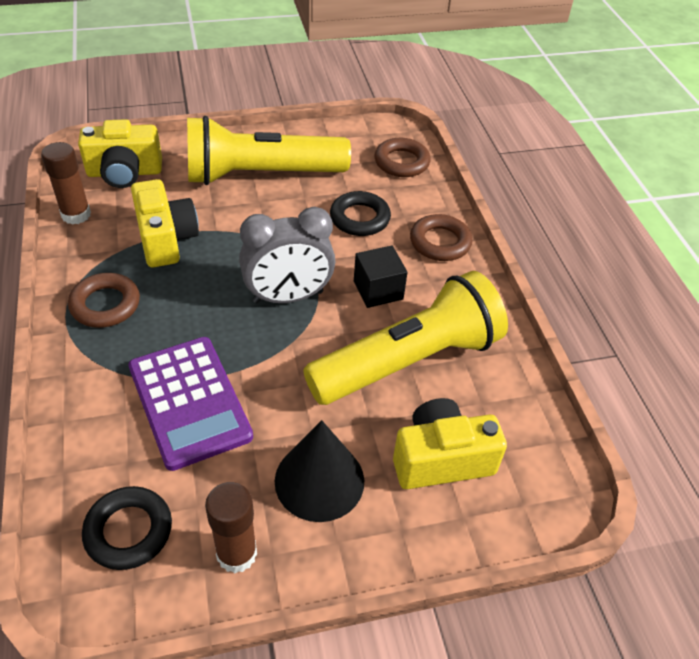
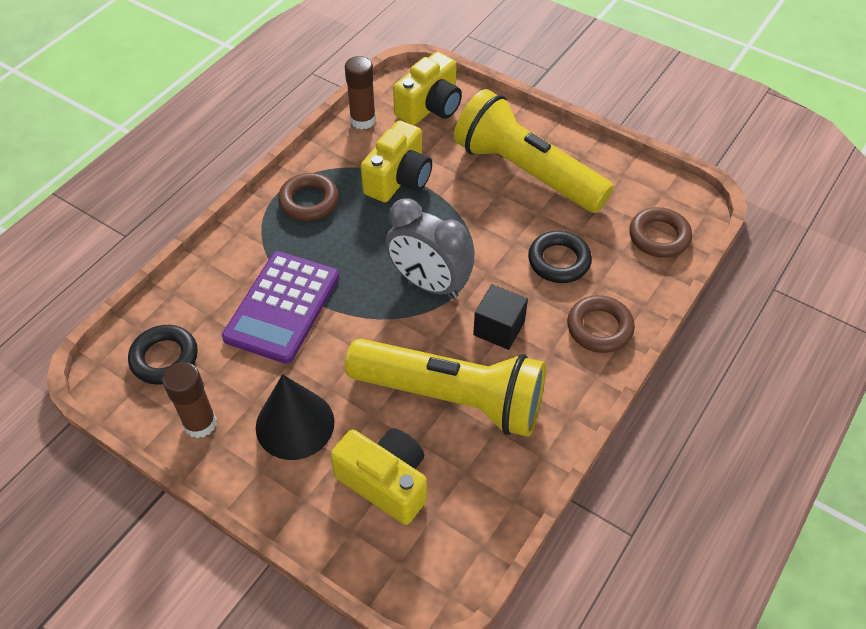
camera: 50 degrees right, 5 degrees up
yellow camera [78,119,162,188] -> yellow camera turned 90 degrees counterclockwise [393,52,462,125]

